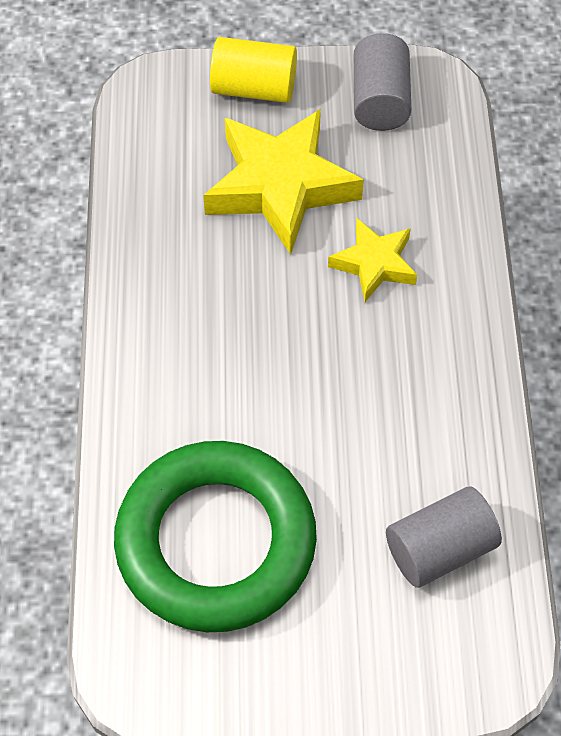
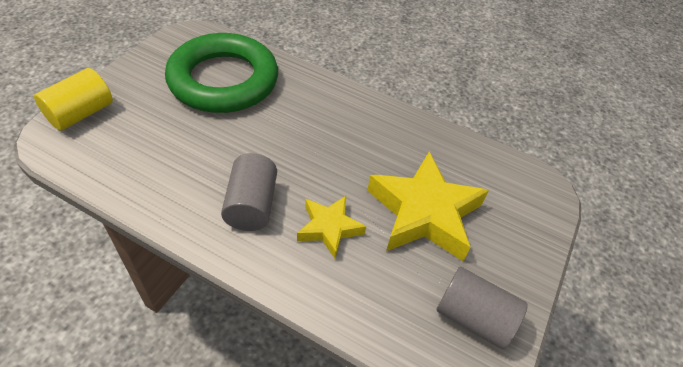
camera: 115 degrees right, 10 degrees down
yellow cylinder [210,37,297,103] -> yellow cylinder moved to [34,68,113,131]
grey cylinder [386,487,502,588] -> grey cylinder moved to [221,153,277,231]

